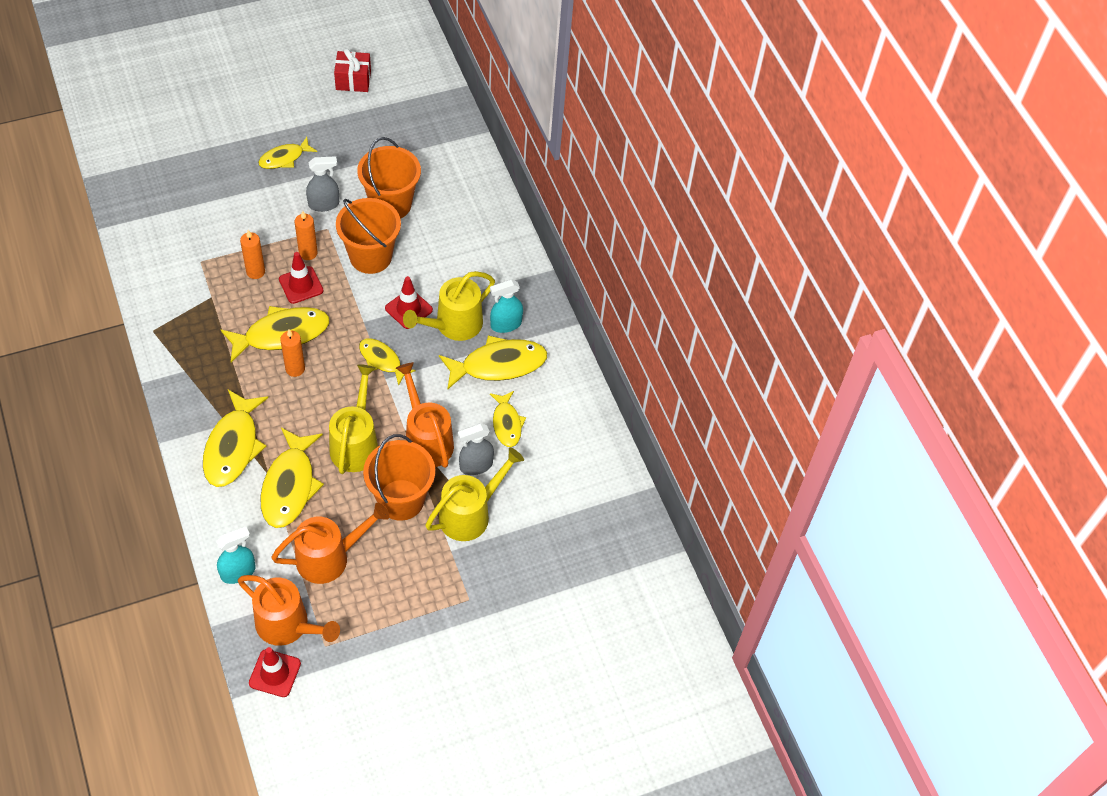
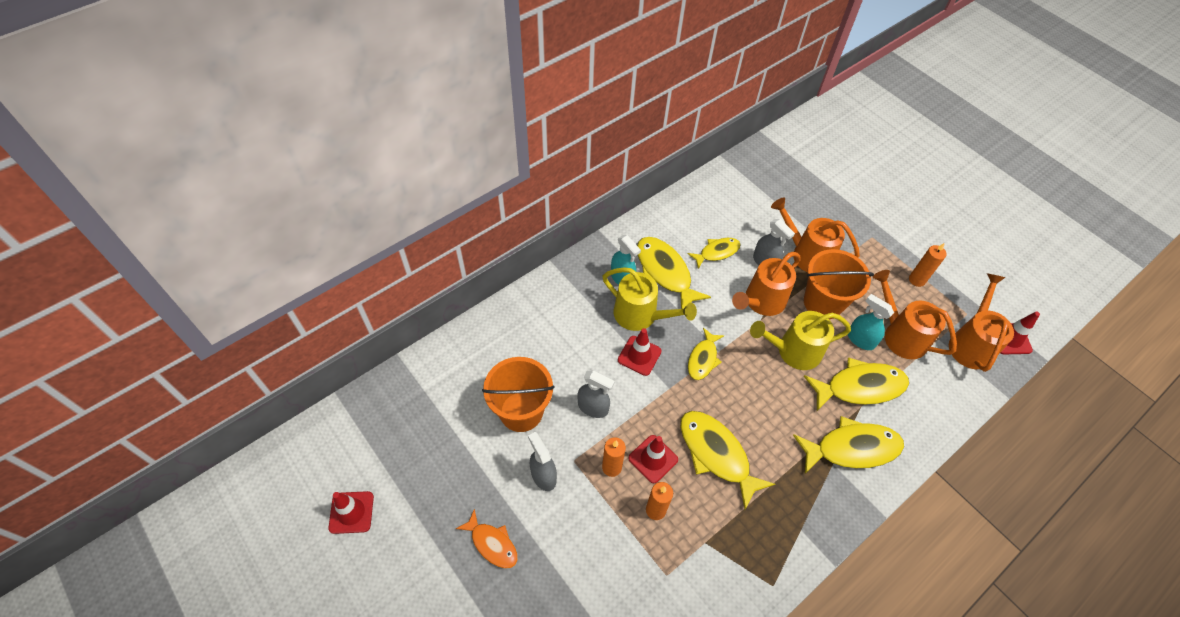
camera: 105 degrees left, 0 degrees up
turquoise spray bottle [216,527,256,584] -> turquoise spray bottle moved to [848,294,894,350]
yellow fish [258,137,317,169] -> orange fish [456,509,518,569]
orange candle [280,329,305,377] -> orange candle moved to [909,243,947,287]
red gift [334,48,371,92] -> red traffic cone [328,491,374,534]
orange bucket [336,198,401,274] -> grey spray bottle [577,371,615,418]
yellow watering can [425,448,524,541] -> orange watering can [771,198,860,272]

